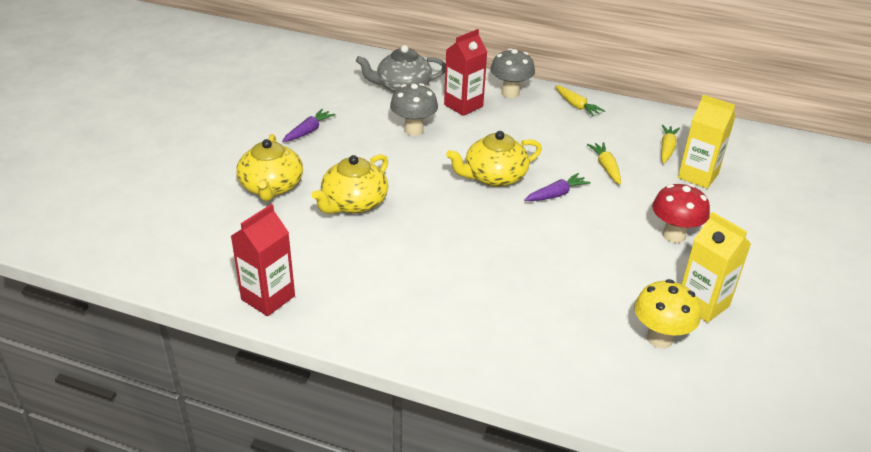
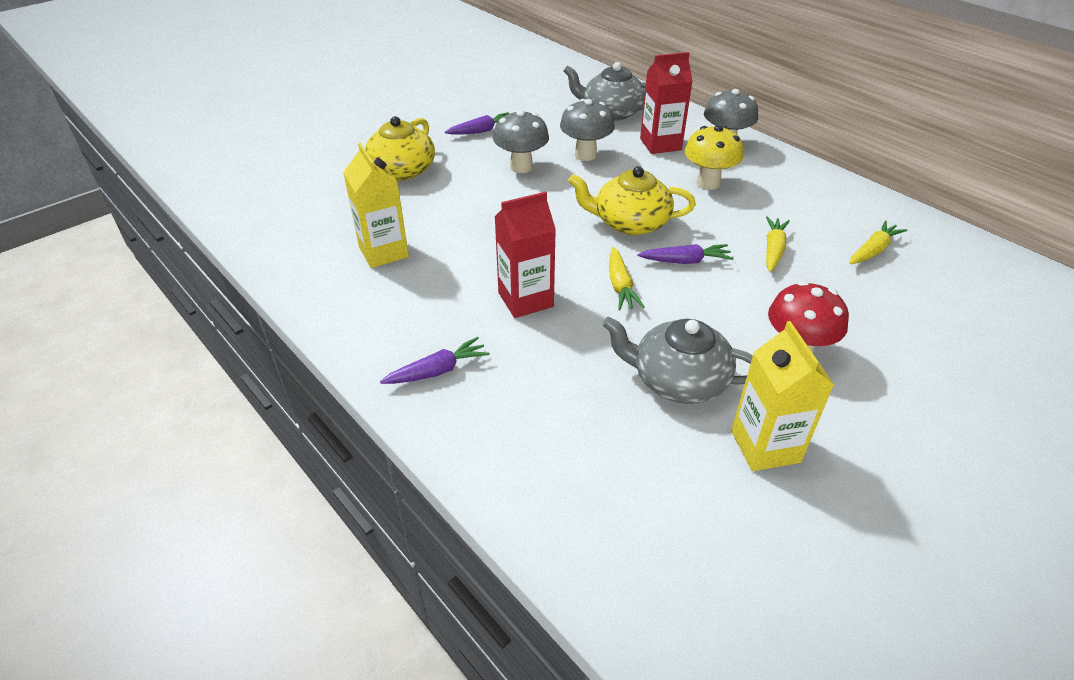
camera: 30 degrees right, 5 degrees up
red carton [231,204,295,316] -> red carton moved to [494,192,556,318]
yellow teapot [311,154,388,214] -> none
yellow carrot [555,85,605,117] -> yellow carrot moved to [609,247,645,310]
yellow mushroom [634,279,701,348] -> yellow mushroom moved to [685,125,743,190]
yellow carton [678,95,735,189] -> yellow carton moved to [343,142,409,268]
none -> purple carrot [380,337,490,384]
none -> grey mushroom [493,110,549,173]
none -> grey teapot [602,316,753,404]

